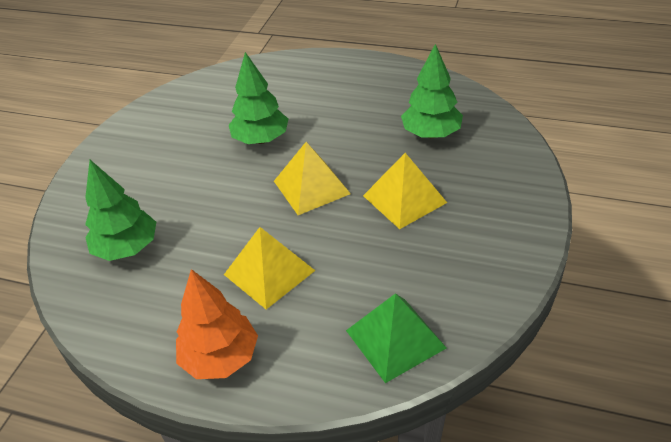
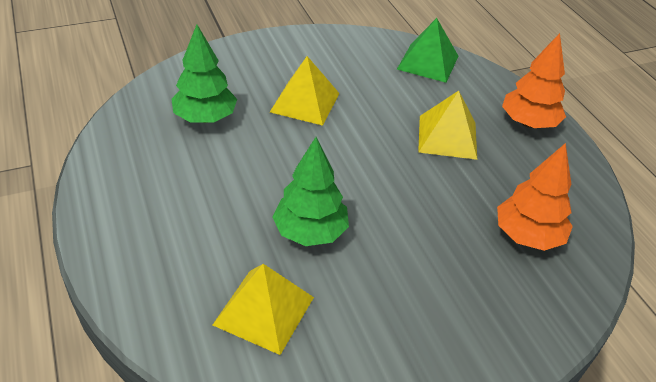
camera: 135 degrees left, 0 degrees up
green tree [85,160,156,261] -> orange tree [497,143,573,251]
yellow pyramid [274,142,351,215] -> yellow pyramid moved to [213,264,314,355]

